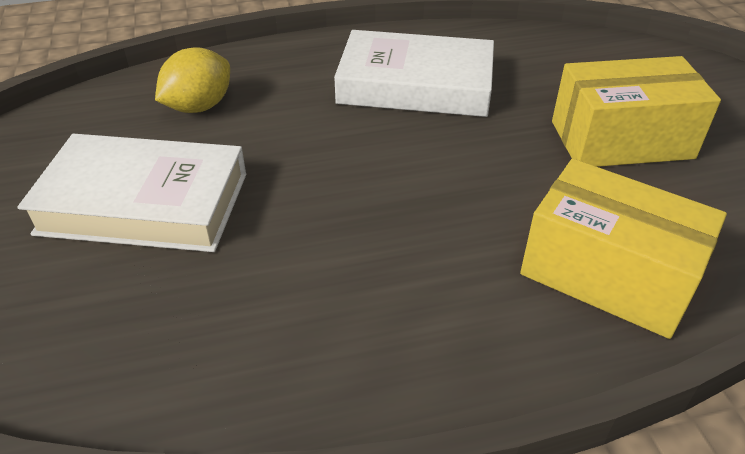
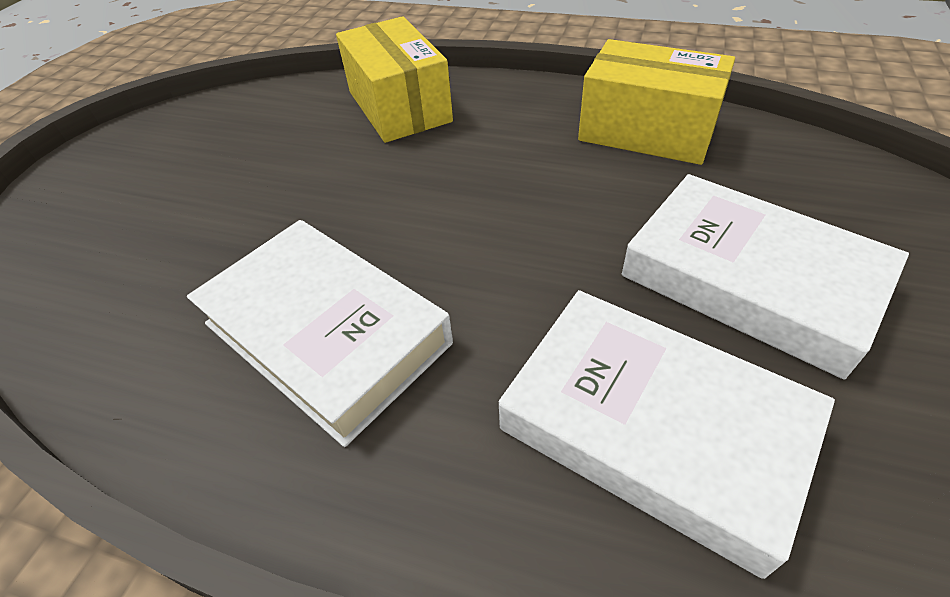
camera: 145 degrees left, 5 degrees up
yellow lemon [155,47,230,113] -> white book [499,290,835,579]
yellow box [552,56,721,167] -> yellow box moved to [578,39,735,165]

